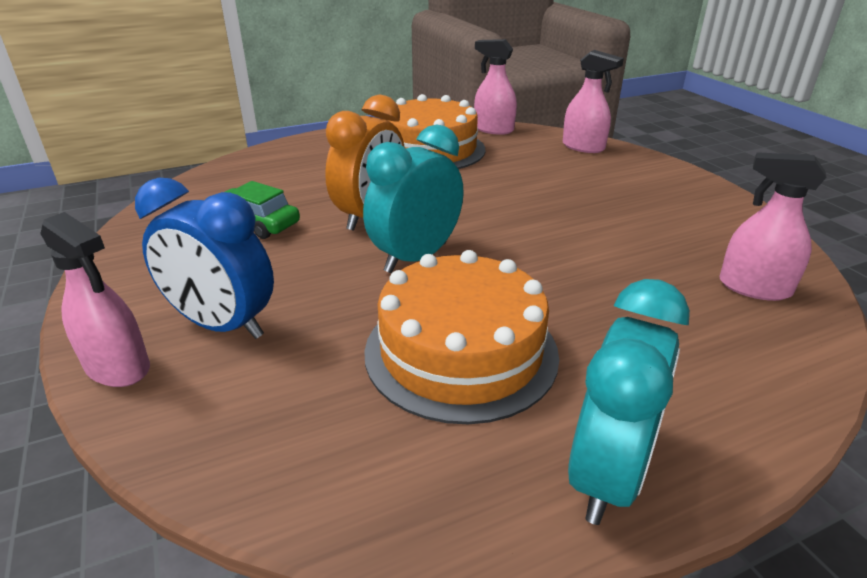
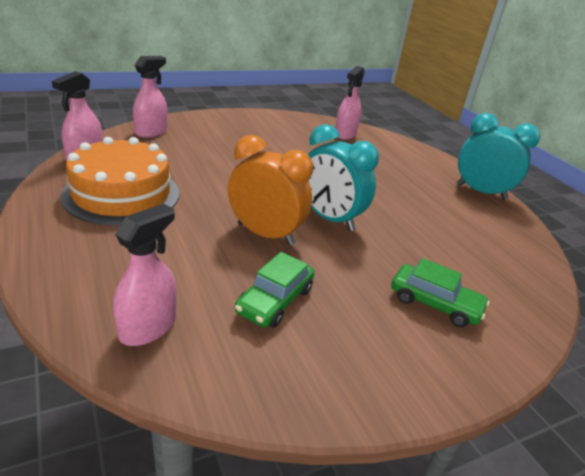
camera: 95 degrees left, 0 degrees up
pink spray bottle [40,212,150,387] -> pink spray bottle moved to [113,204,176,346]
blue clock [135,178,274,339] -> green car [391,258,490,327]
orange cake [364,250,559,424] -> none

